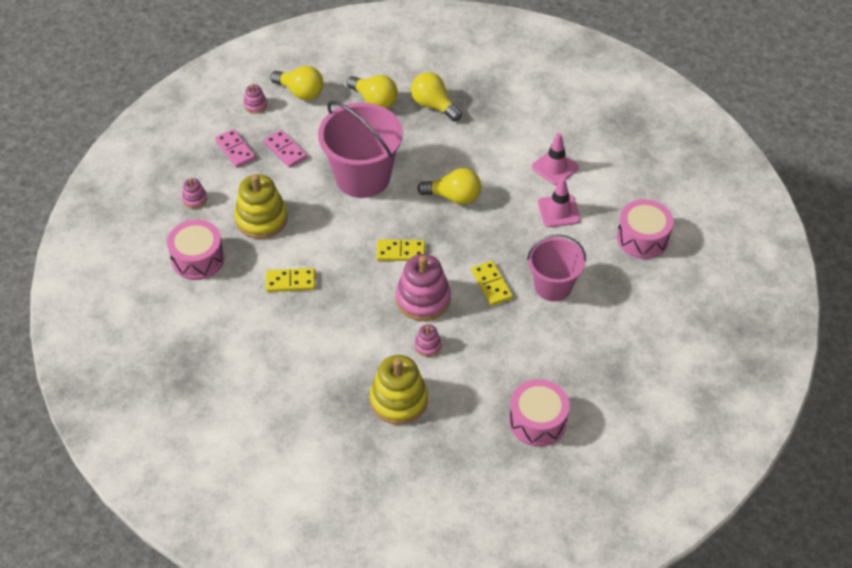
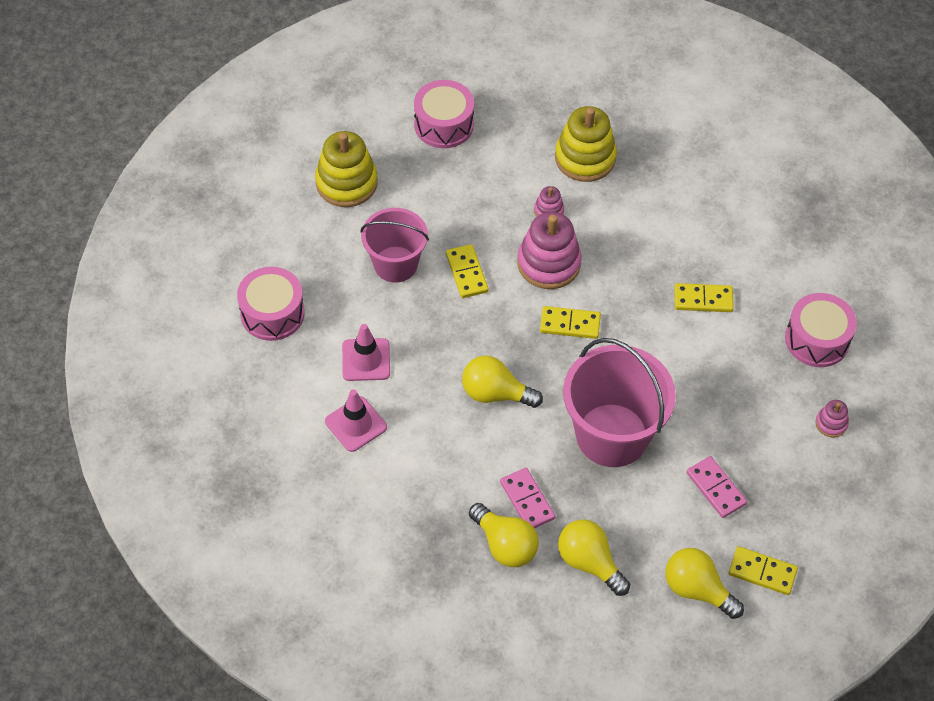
camera: 175 degrees left, 5 degrees up
pink domino [215,129,255,168] -> pink domino moved to [500,468,555,528]
yellow stacking toy [234,174,288,239] -> yellow stacking toy moved to [315,131,378,207]
pink stacking toy [244,84,267,114] -> yellow domino [728,546,798,595]

